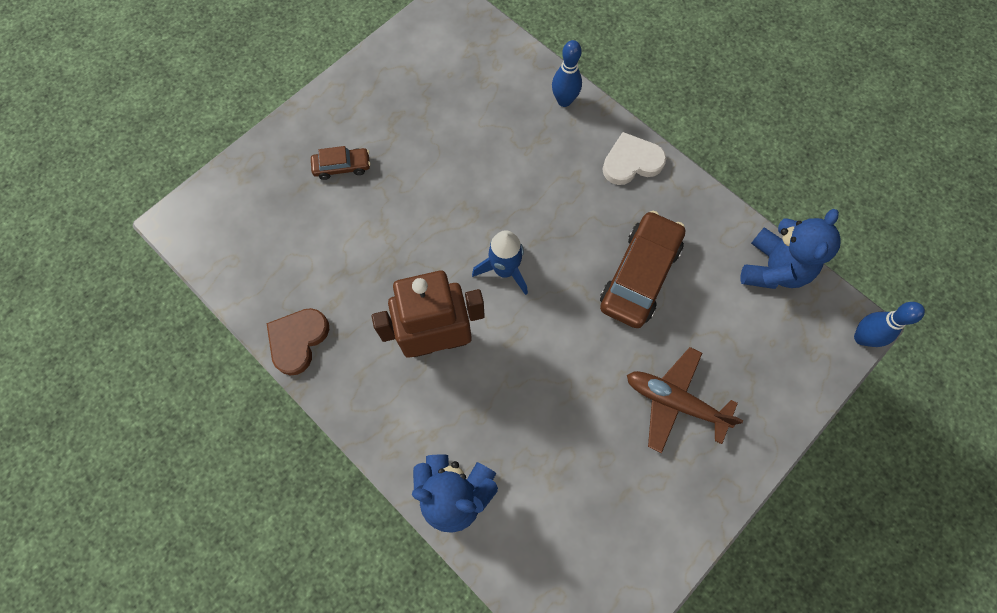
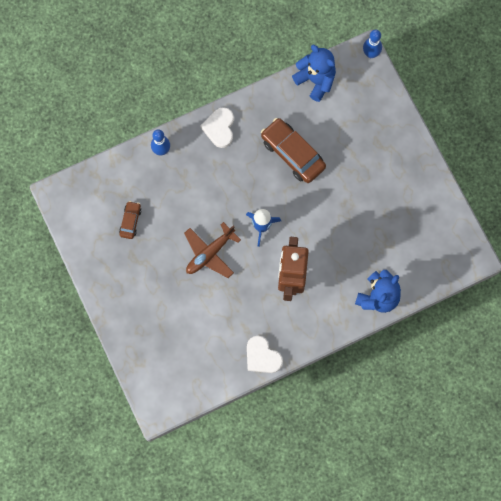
camera: 70 degrees left, 5 degrees up
brown heart [266,308,329,375] -> white heart [247,336,283,373]
brown car [311,146,370,180] -> brown car moved to [119,201,142,239]
brown plane [627,347,744,453] -> brown plane moved to [184,222,241,278]

